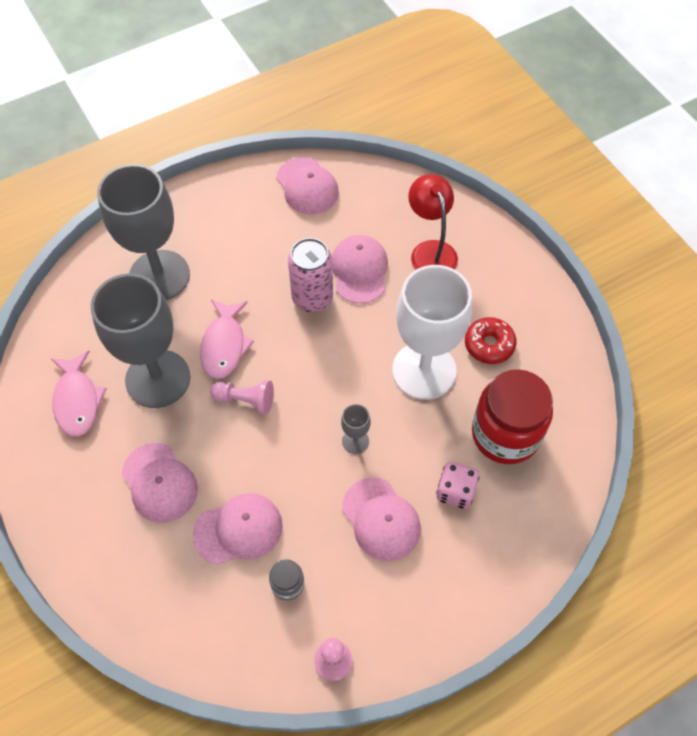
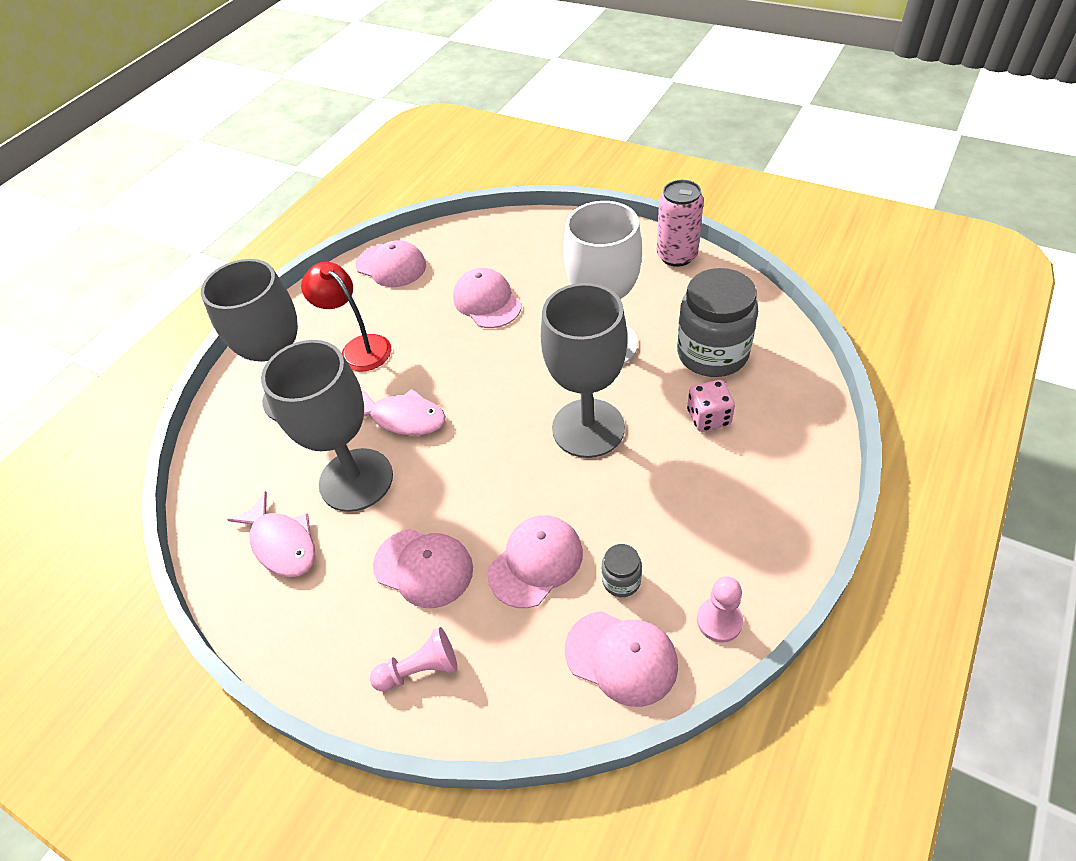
camera: 25 degrees left, 10 degrees down
pink fish [200,299,254,379] -> pink fish turned 45 degrees counterclockwise [362,389,446,436]
pink pawn [210,380,274,414] -> pink pawn moved to [370,627,458,692]
pink can [288,238,333,312] -> pink can moved to [657,180,704,267]
grey goblet [341,404,371,454] -> grey goblet [541,283,628,458], size x2.47
pink cap [342,478,421,561] -> pink cap moved to [565,611,678,707]
red lamp [408,174,458,270] -> red lamp moved to [301,262,391,371]
red donut [465,317,516,364] -> none
red jar [472,370,553,464] -> grey jar [677,268,758,377]

